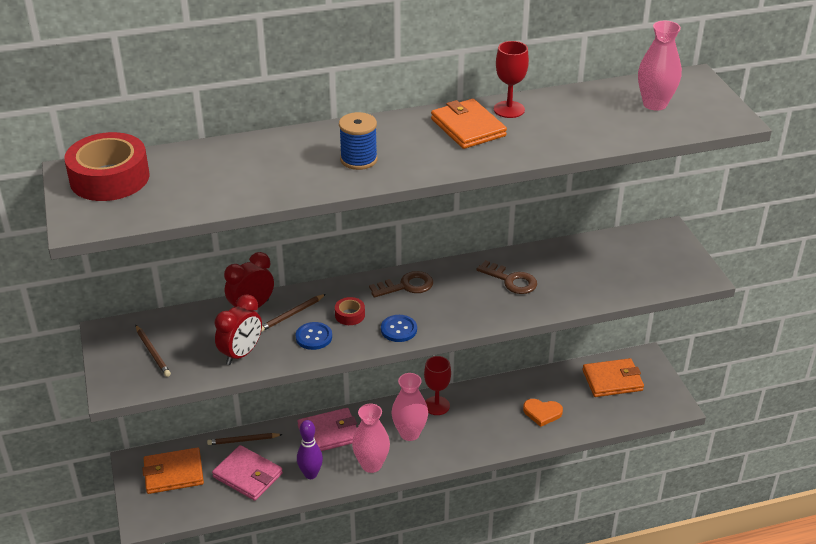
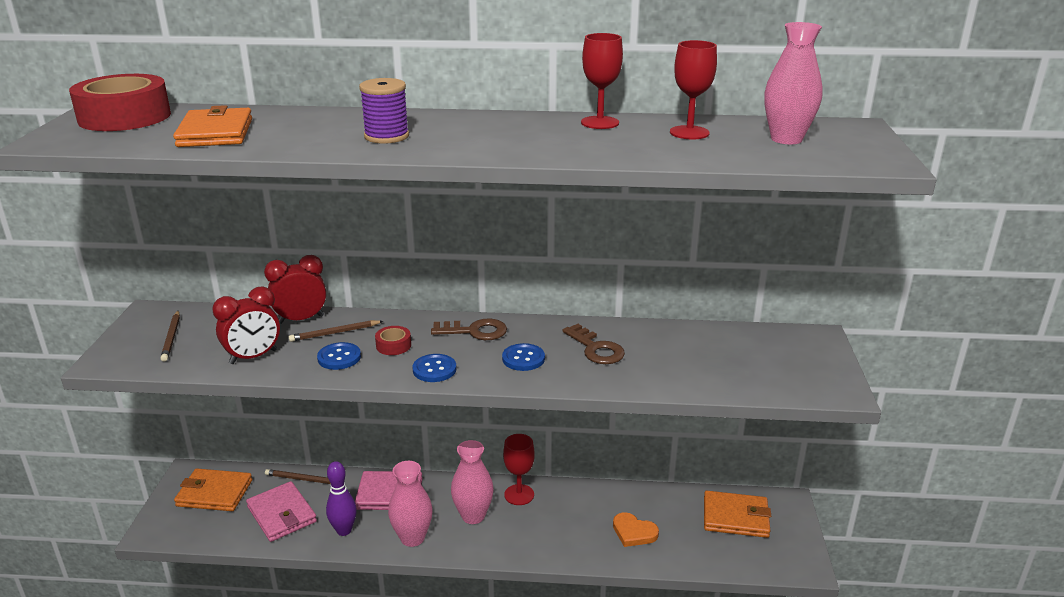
camera: 20 degrees right, 10 degrees down
blue spool [339,112,378,170] -> purple spool [359,78,409,144]
orange wallet [431,99,507,149] -> orange wallet moved to [173,105,252,147]
none -> blue button [502,343,545,371]
none -> red goblet [670,40,717,139]

